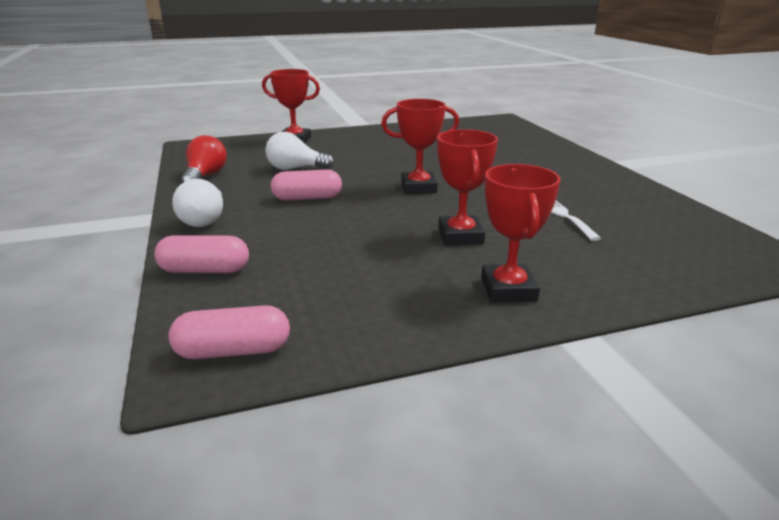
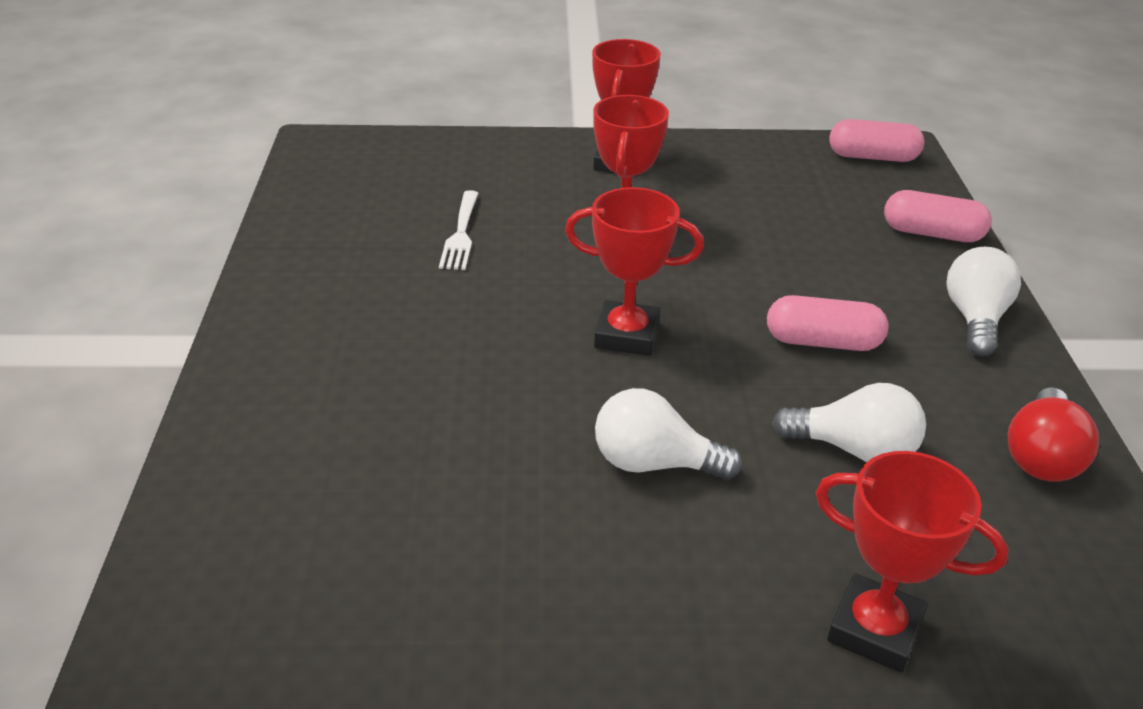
camera: 165 degrees left, 10 degrees up
none -> white light bulb [595,388,742,480]

